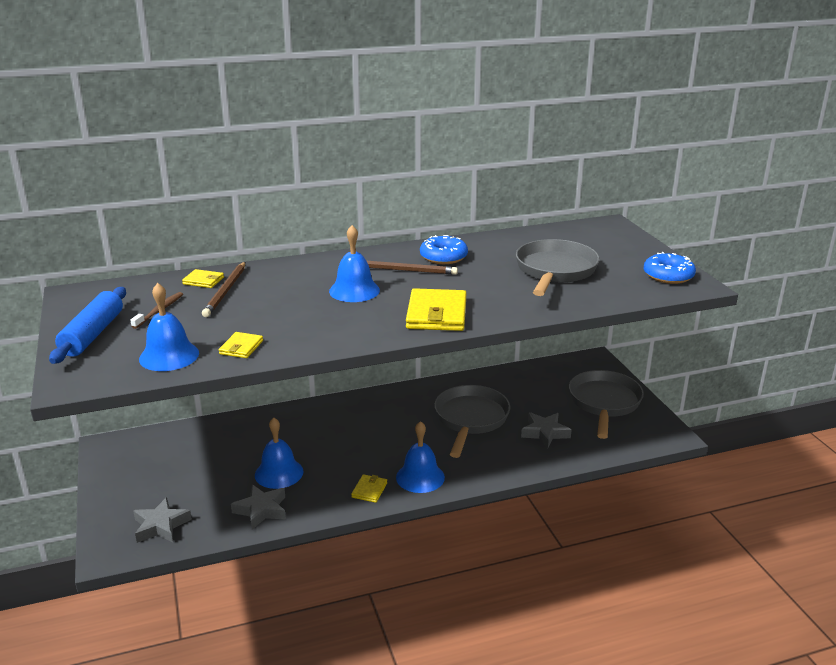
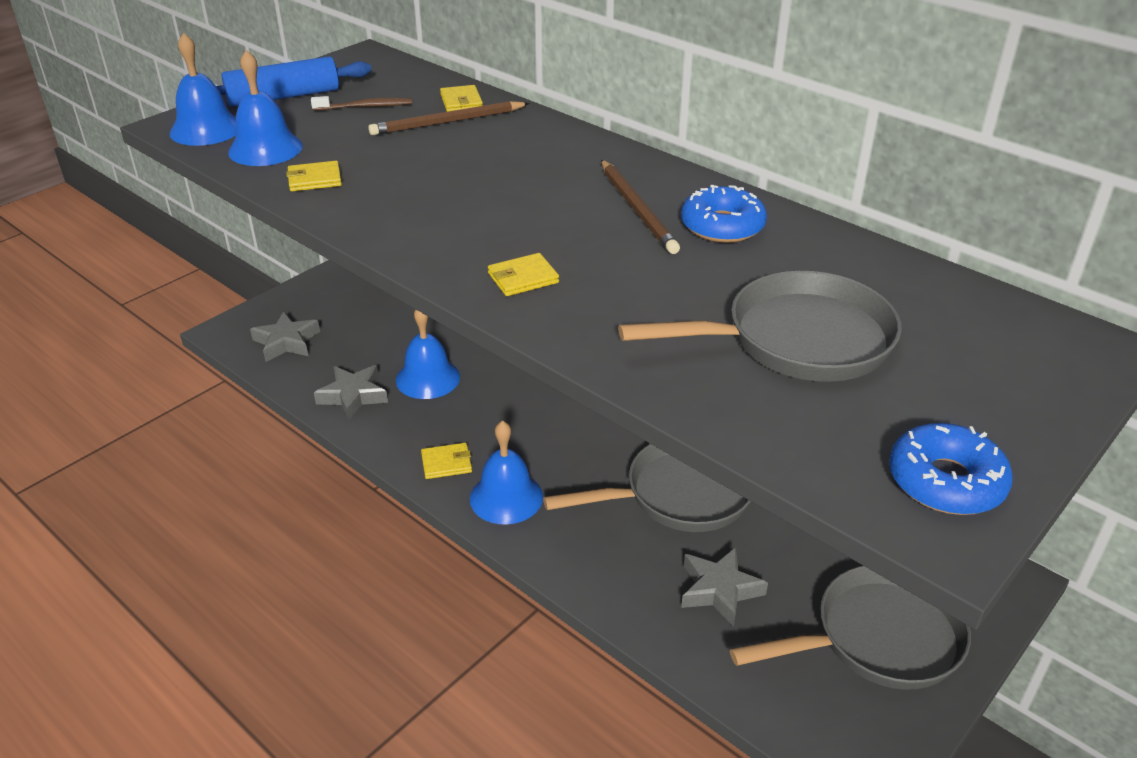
camera: 60 degrees right, 10 degrees up
blue bell [329,225,380,302] -> blue bell moved to [169,33,236,146]
yellow wallet [406,288,466,331] -> yellow wallet [488,253,559,296], size x0.51

